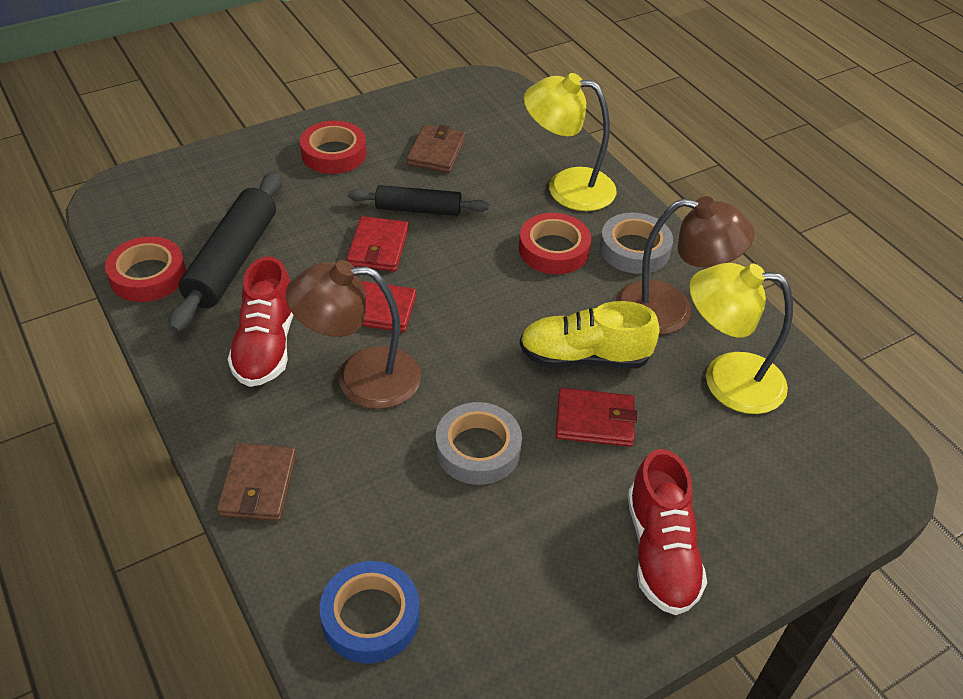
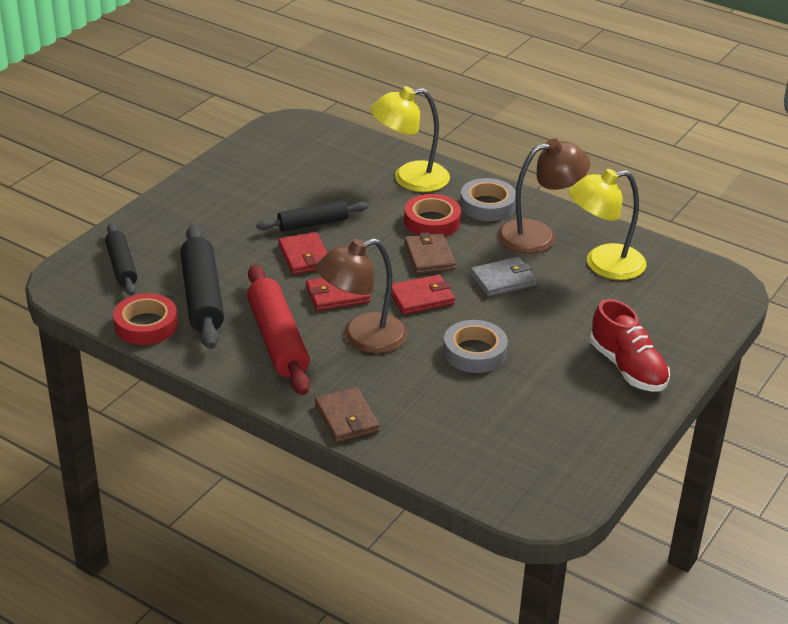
camera: 25 degrees left, 10 degrees down
red shoe [227,256,294,387] -> red rolling pin [247,265,310,395]
red tape [300,121,367,174] -> none
blue tape [320,561,420,664] -> none
brown wallet [407,125,466,173] -> brown wallet moved to [404,232,456,274]
yellow shoe [519,301,659,369] -> grey wallet [470,257,537,297]
red wallet [556,388,637,447] -> red wallet moved to [391,274,455,315]
none -> black rolling pin [105,223,137,296]

